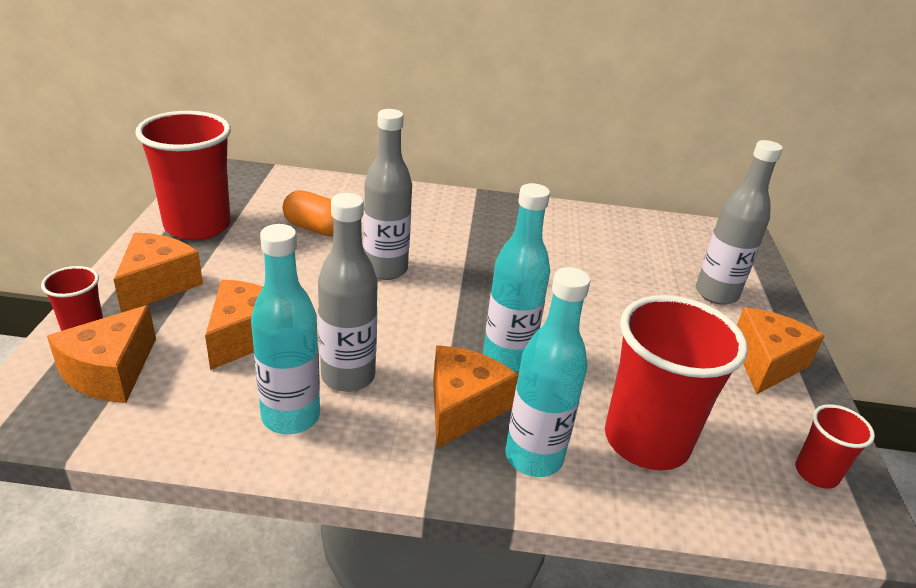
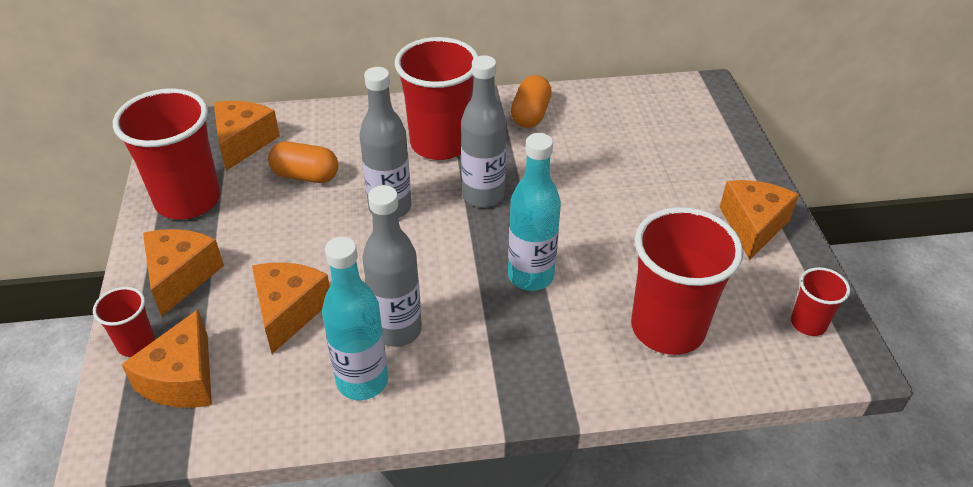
camera: 10 degrees left, 10 degrees up
orange cheese [433,345,518,448] -> orange cheese moved to [214,101,280,171]
turquoise bottle [506,267,591,477] -> none
grey bottle [696,140,783,305] -> grey bottle moved to [461,55,507,207]
none -> red cup [395,37,478,160]
none -> orange capsule [511,75,552,128]

